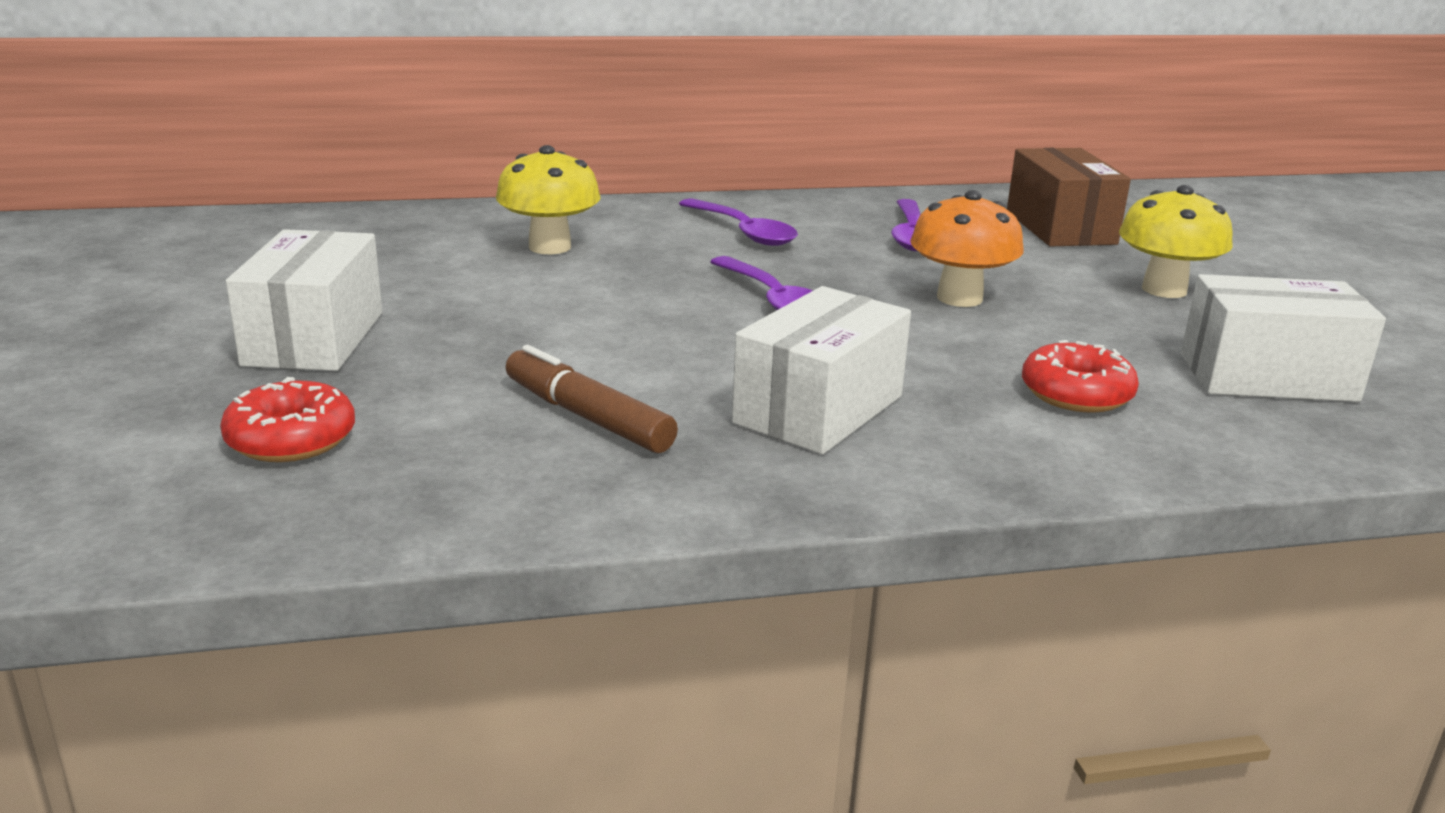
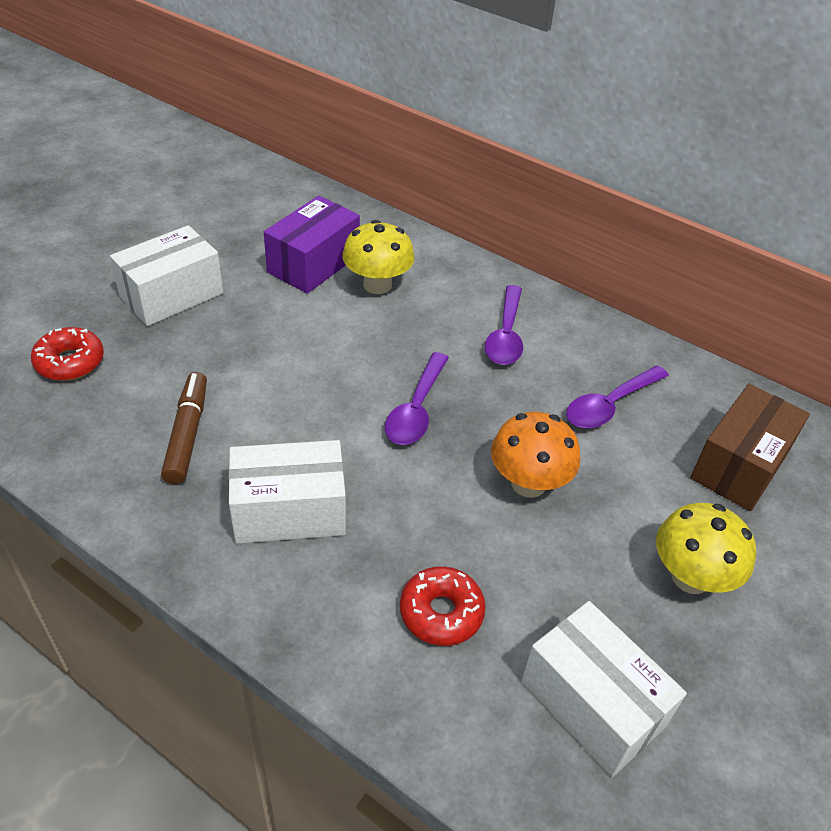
camera: 45 degrees right, 20 degrees up
none -> purple box [264,196,360,294]

